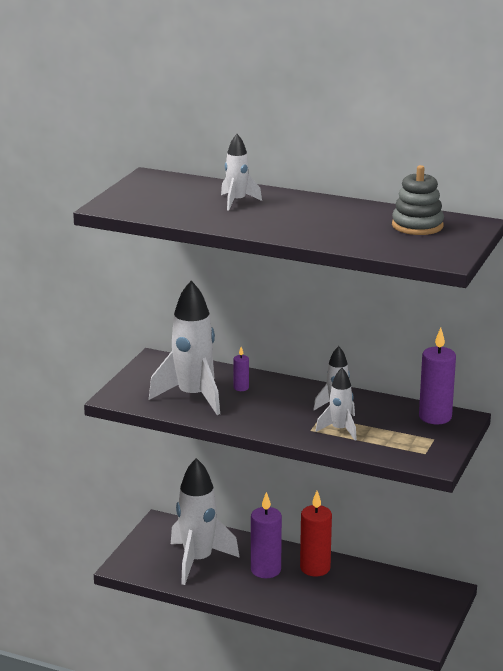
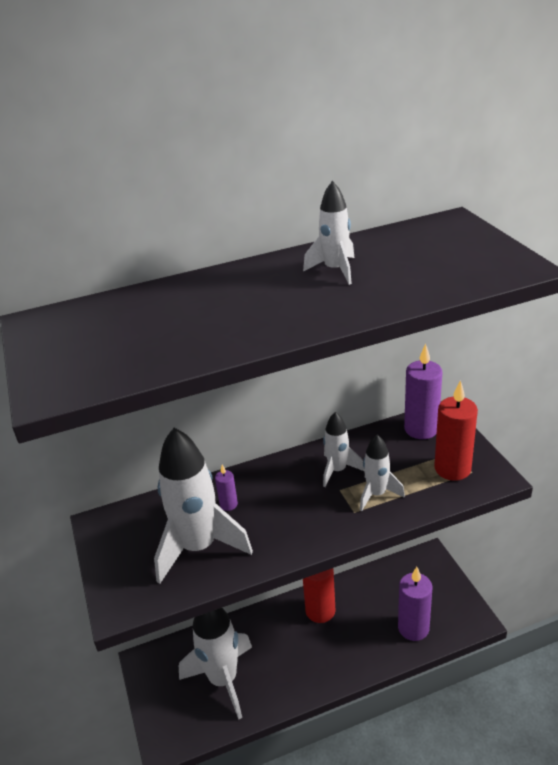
camera: 40 degrees left, 10 degrees up
white rocket [221,134,262,211] -> white rocket moved to [303,181,355,285]
purple candle [251,492,282,578] -> purple candle moved to [398,567,432,641]
grey stacking toy [392,165,444,235] -> none
none -> red candle [434,380,478,481]

